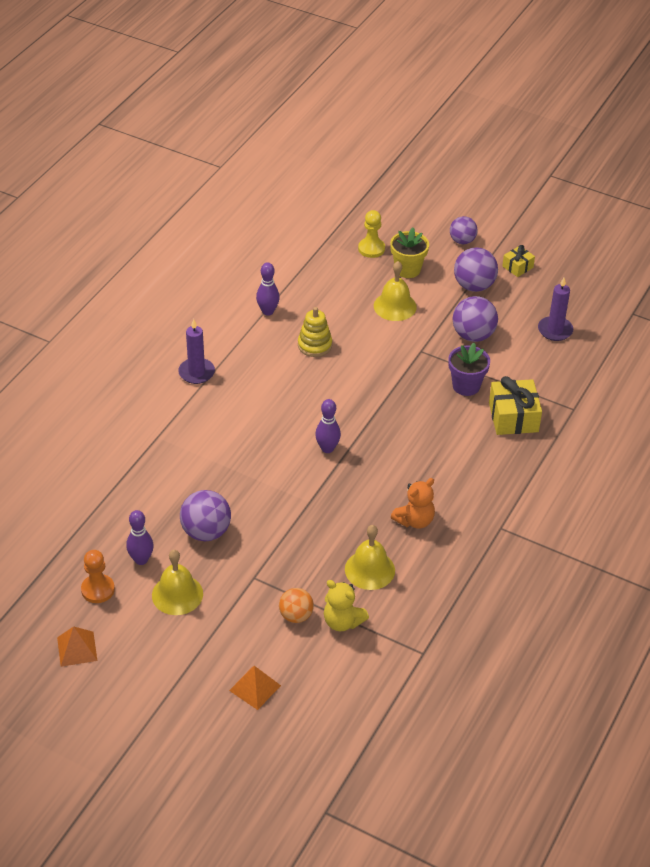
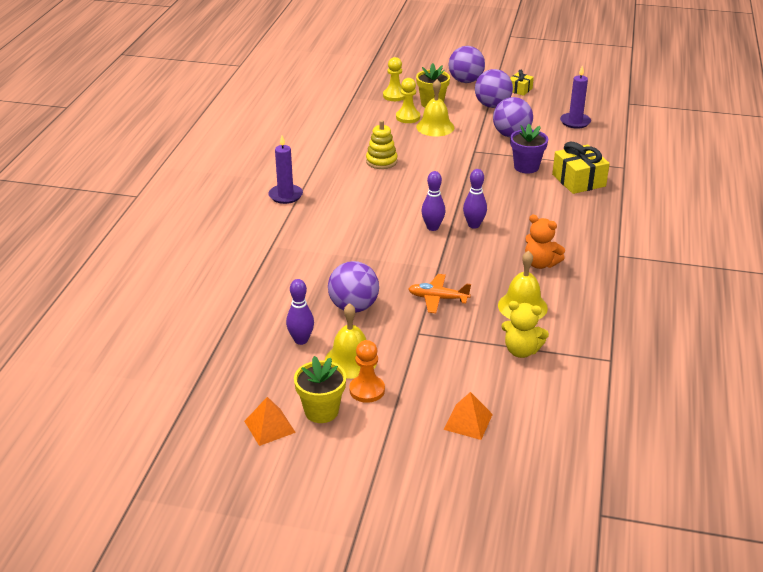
camera: 15 degrees left, 10 degrees down
orange pawn [81,550,115,603] -> orange pawn moved to [349,340,385,403]
purple bowling pin [256,262,280,316] -> purple bowling pin moved to [463,169,487,229]
orange ball [279,588,314,623] -> none
orange teddy bear [391,478,435,529] -> orange teddy bear turned 90 degrees clockwise [525,215,565,269]
purple ball [450,216,478,244] -> purple ball [449,46,485,83], size x1.53
none -> yellow flower pot [294,356,346,423]
none -> yellow pawn [396,78,420,123]
none -> orange plane [408,274,471,313]

